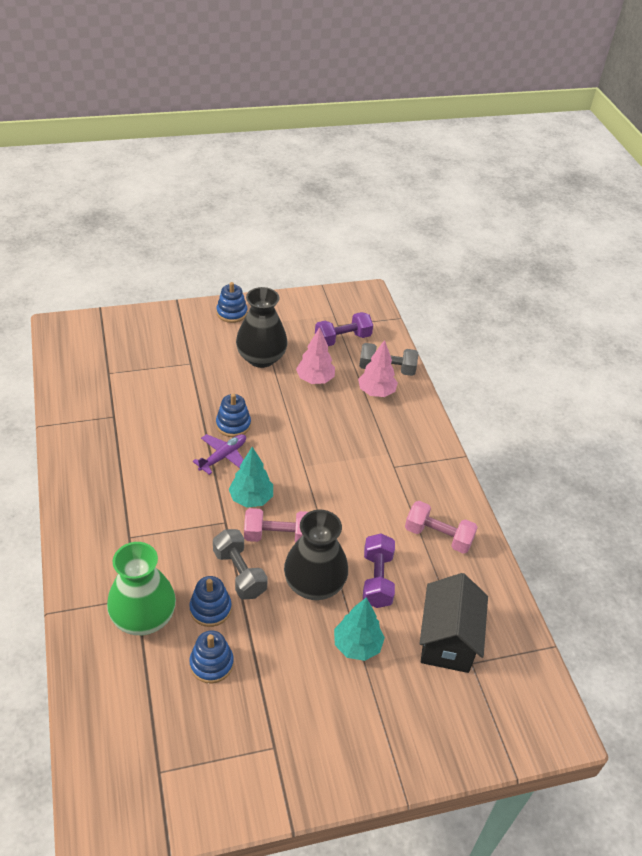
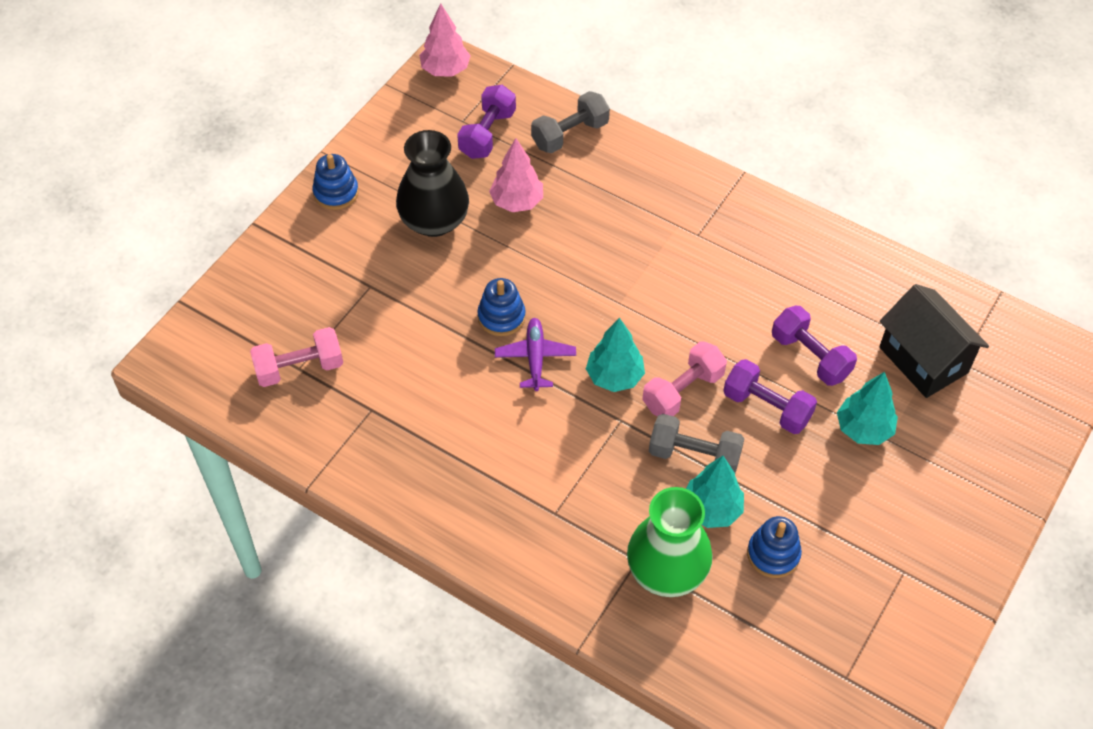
camera: 40 degrees left, 10 degrees up
blue stacking toy [189,576,232,627] -> turquoise tree [686,456,744,528]
black vase [284,510,348,600] -> purple dumbbell [723,359,817,434]
pink tree [358,340,398,397] -> pink tree moved to [419,3,471,76]
pink dumbbell [405,501,478,554] -> pink dumbbell moved to [250,327,343,387]

